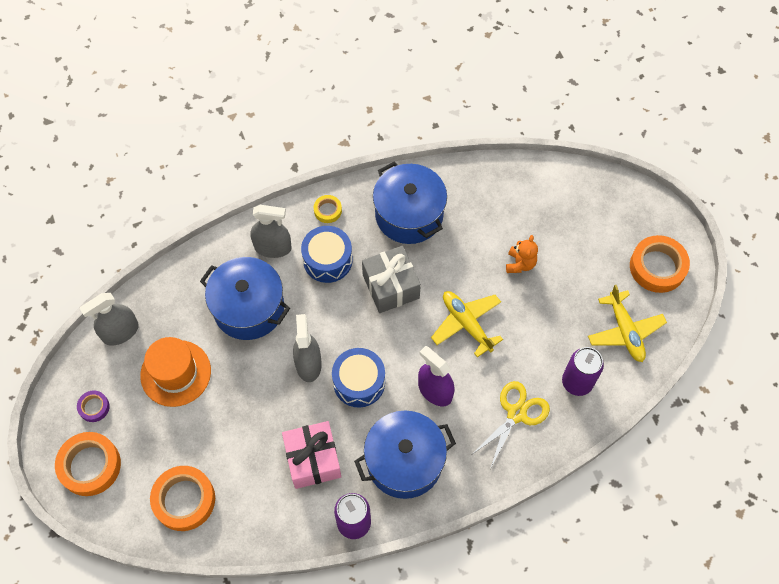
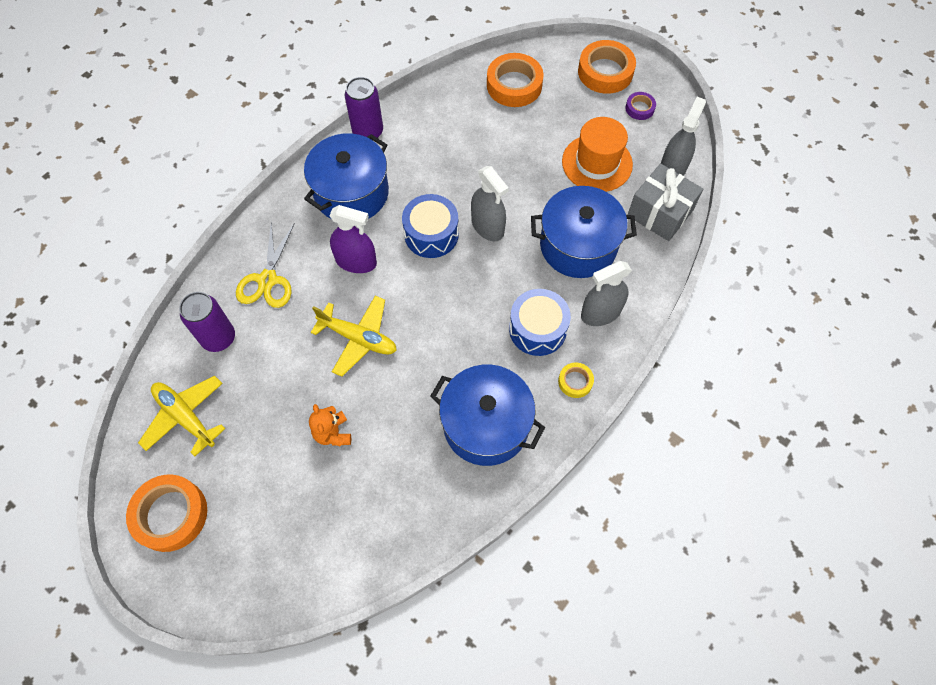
camera: 150 degrees right, 0 degrees up
pink gift [282,421,341,489] -> none
grey gift [362,246,421,313] -> grey gift moved to [628,163,703,241]

